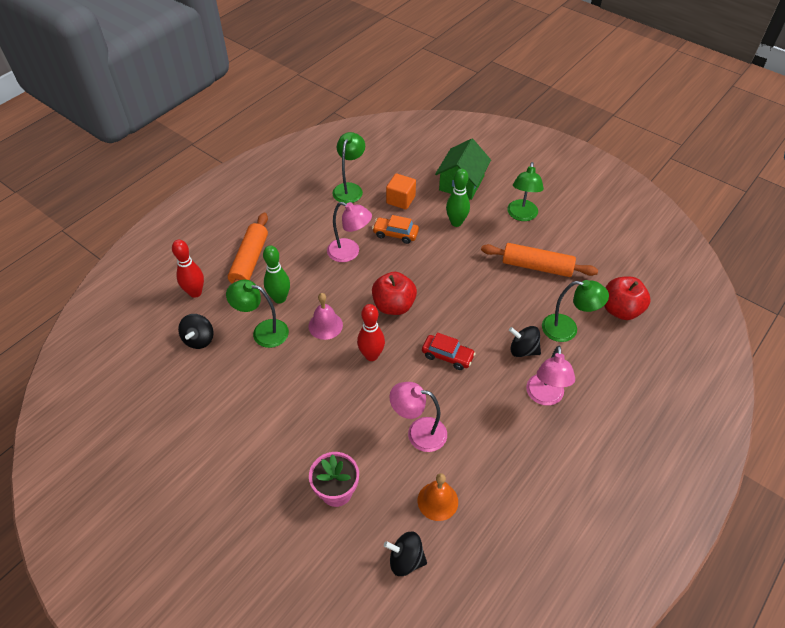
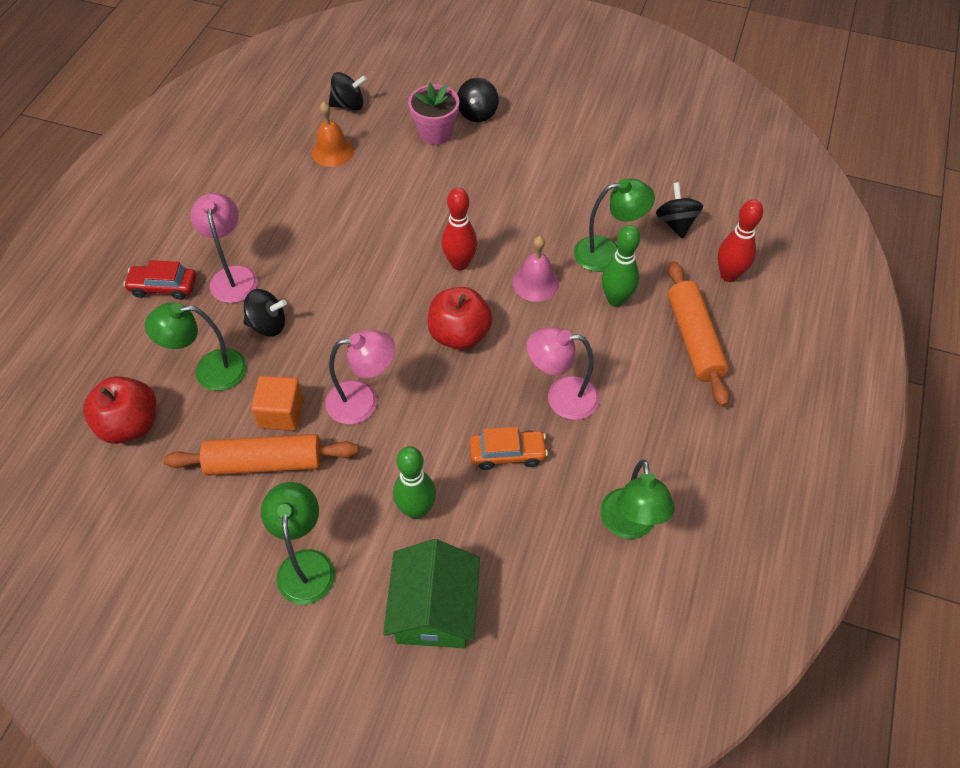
camera: 160 degrees right, 5 degrees up
orange cube [386,174,416,210] -> orange cube moved to [251,376,304,431]
pink lamp [390,382,447,452] -> pink lamp moved to [325,330,395,424]
red car [422,332,476,370] -> red car moved to [123,260,196,300]
none -> black spinning top [457,78,499,122]

